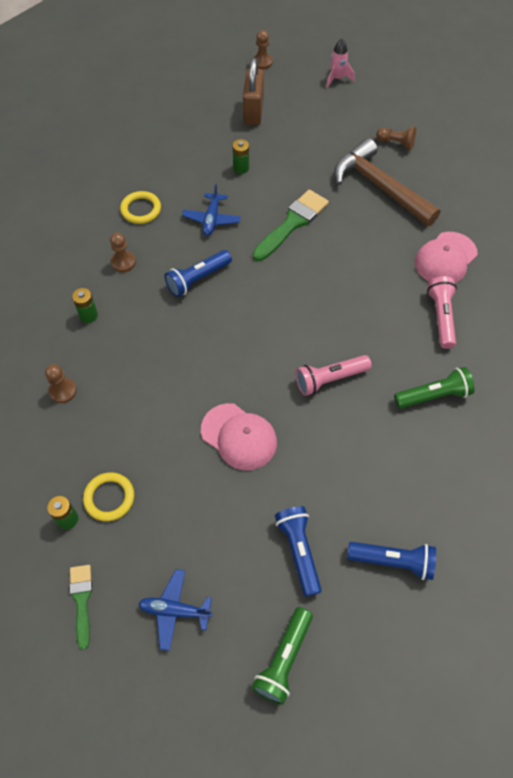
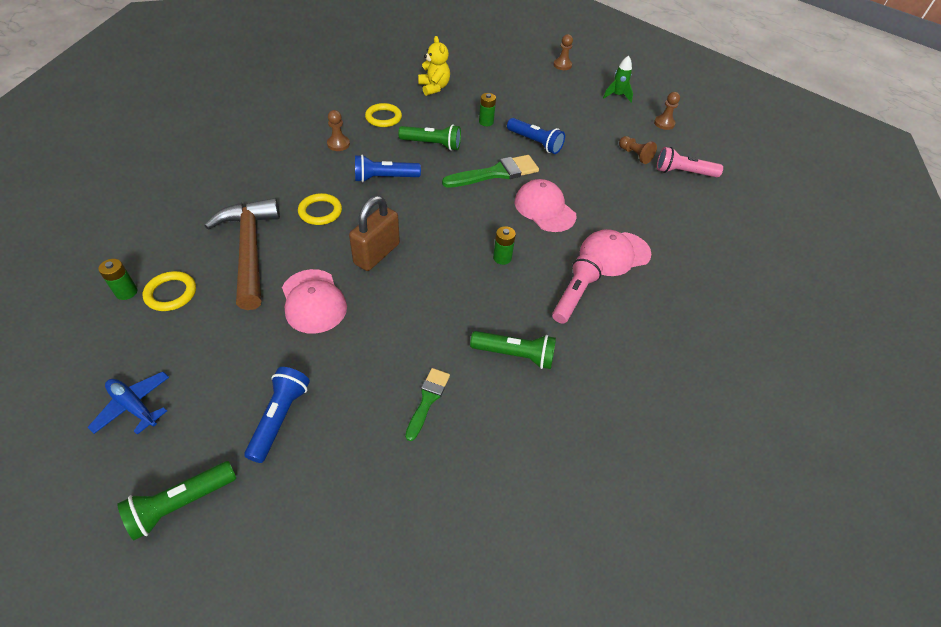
camera: 25 degrees right, 10 degrees down
brown pawn [45,364,77,403] -> brown pawn moved to [654,92,680,130]
green brush [70,565,92,650] -> green brush moved to [405,368,450,441]
green battery [72,288,98,323] -> green battery moved to [493,226,516,265]
blue plane [182,184,241,236] -> green flashlight [398,124,461,151]
brown padlock [243,58,264,125] -> brown padlock moved to [349,196,400,271]
pink flashlight [296,355,372,396] -> pink flashlight moved to [657,147,723,177]
pink rocket [326,39,355,88] -> green rocket [603,56,633,102]
brown hammer [334,138,440,226] -> brown hammer moved to [205,198,280,310]
blue flashlight [347,542,436,580] -> blue flashlight moved to [507,118,565,154]
none -> yellow ring [298,193,342,225]
none -> yellow teddy bear [418,36,450,96]
none -> pink cap [515,179,577,232]

